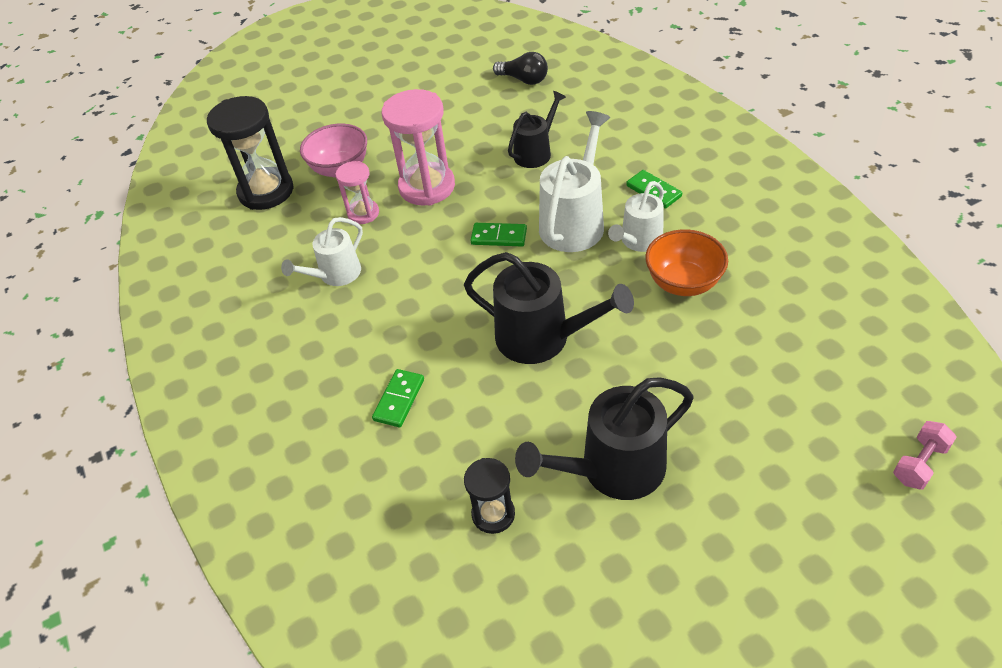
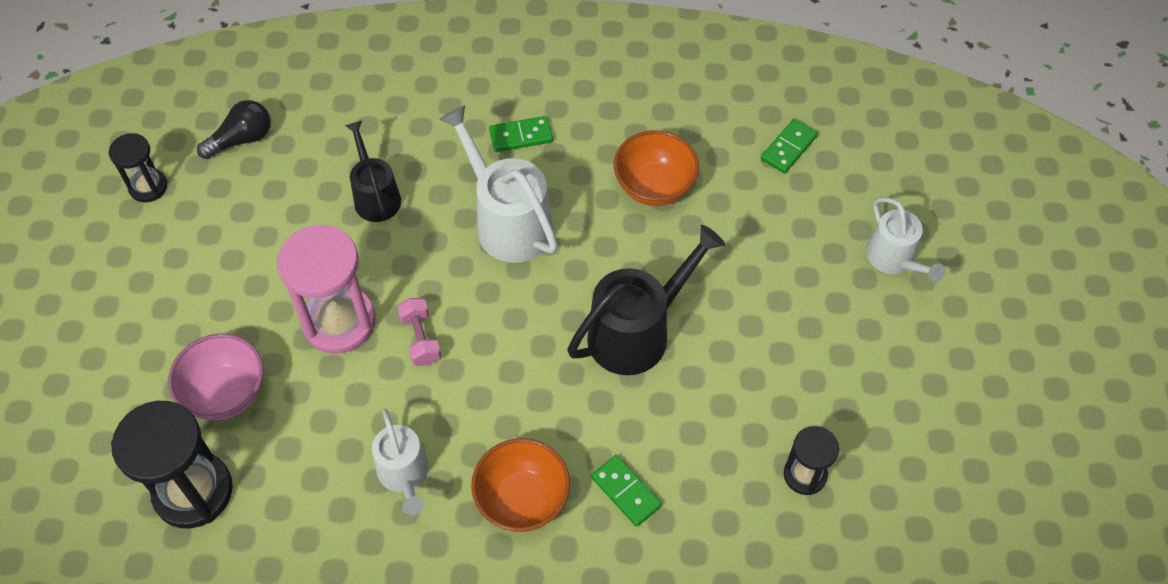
camera: 65 degrees left, 10 degrees up
pink hourglass [336,161,379,224] -> none
green domino [470,223,527,246] -> green domino moved to [761,118,818,174]
black watering can [515,377,694,500] -> none
white watering can [608,181,664,252] -> white watering can moved to [866,197,945,282]
pink dumbbell [893,421,957,490] -> pink dumbbell moved to [397,298,441,366]
none -> black hourglass [109,133,167,202]
none -> orange bowl [471,438,570,532]

